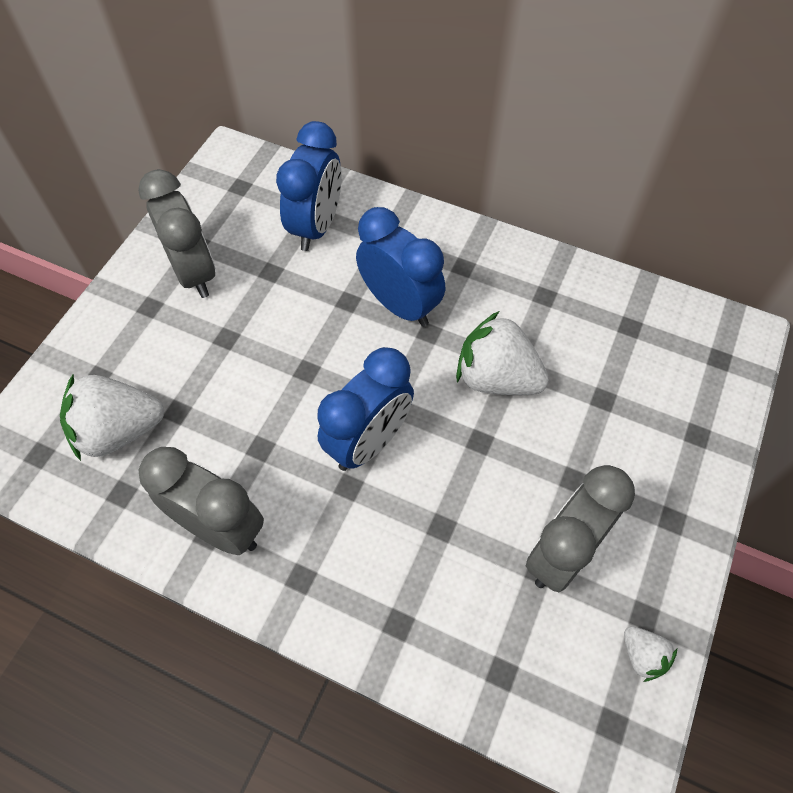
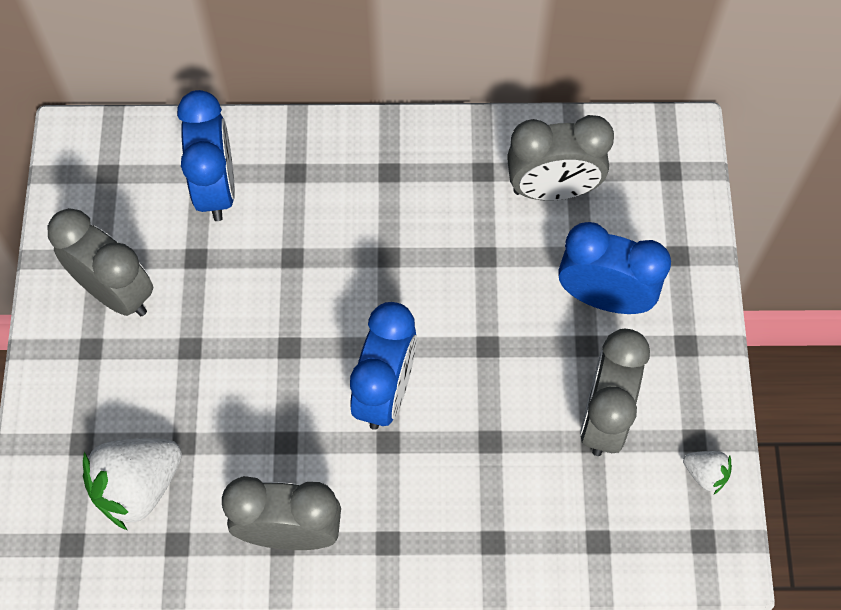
camera: 25 degrees left, 5 degrees up
blue clock [356,207,445,327] -> blue clock moved to [558,222,671,314]
white strawberry [456,311,549,395] -> none
none -> grey clock [507,115,614,201]

